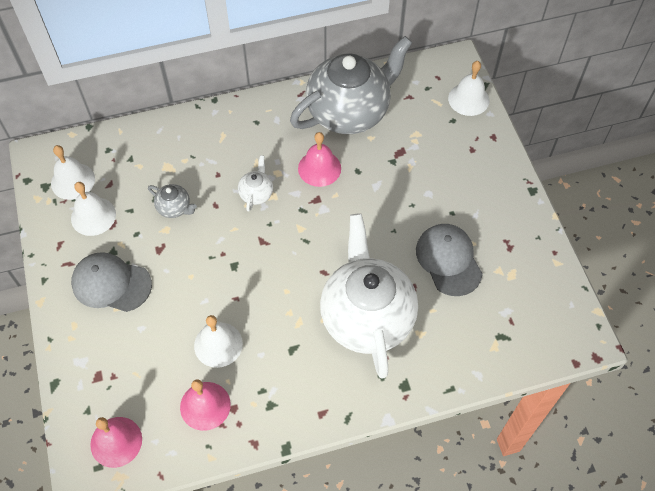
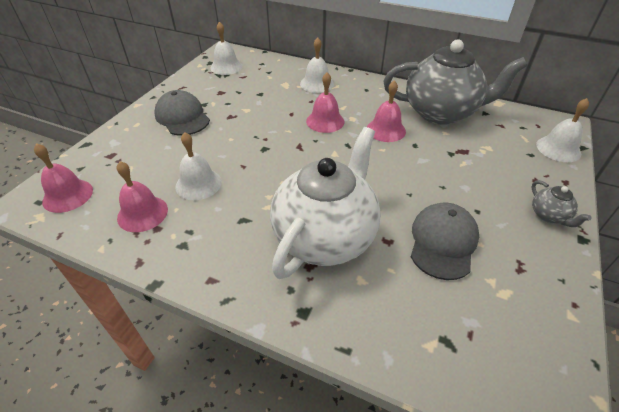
camera: 40 degrees right, 15 degrees down
white bell [71,182,116,236] -> white bell moved to [300,37,334,93]
grey teapot [148,184,197,218] -> grey teapot moved to [531,180,592,227]
white teapot [238,155,273,212] -> pink bell [306,72,344,133]

